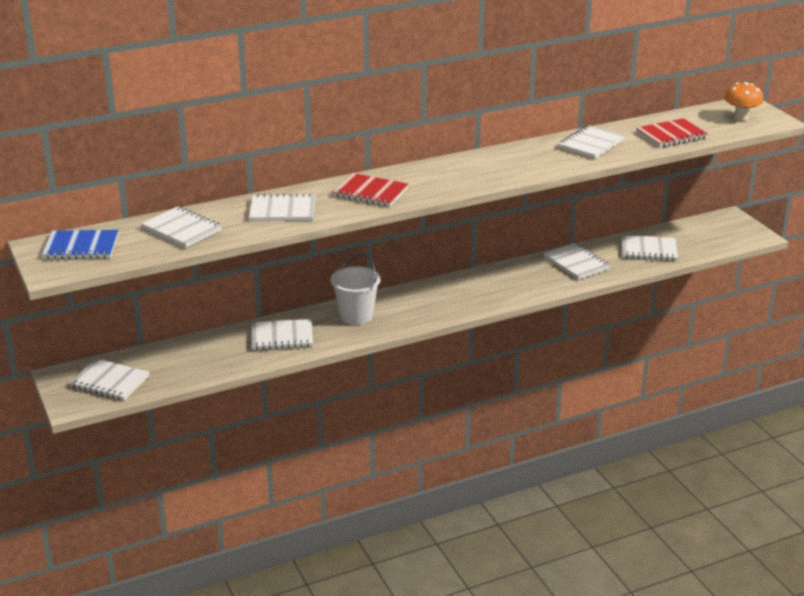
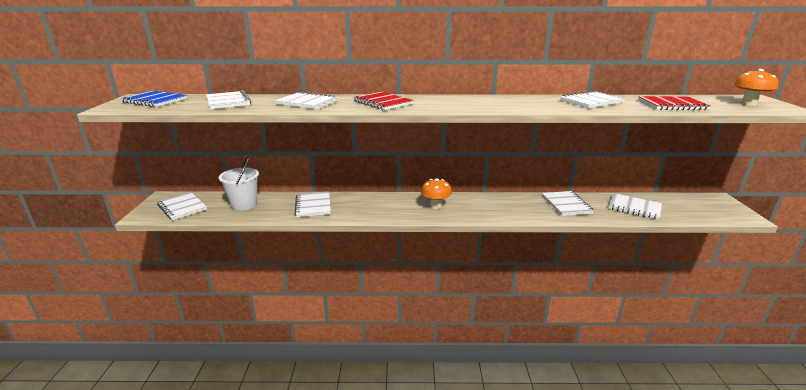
camera: 25 degrees right, 5 degrees down
white notebook [251,319,313,350] -> white notebook turned 60 degrees clockwise [295,192,331,217]
white bucket [331,253,381,325] -> white bucket moved to [219,157,259,211]
none -> orange mushroom [421,178,452,209]

